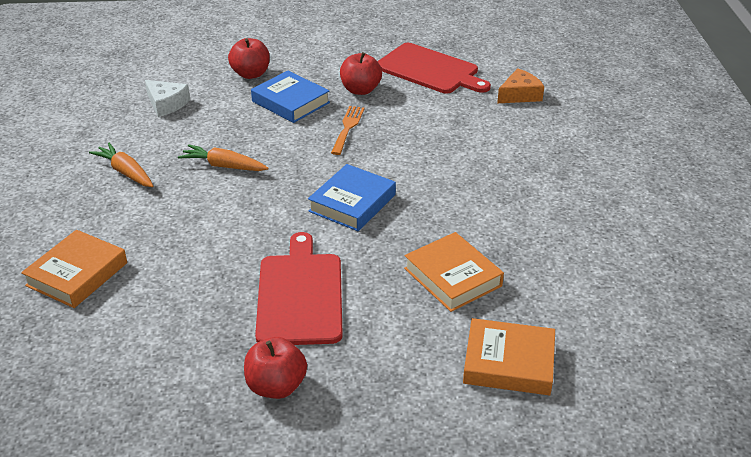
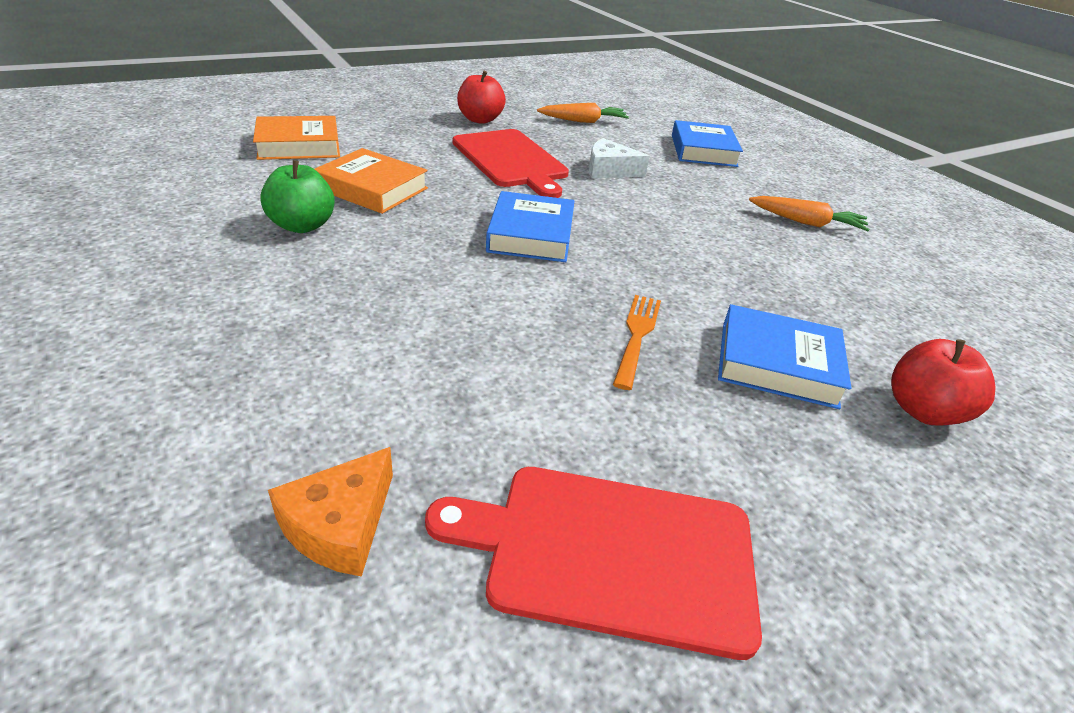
camera: 150 degrees right, 0 degrees up
orange book [21,230,127,308] -> blue book [672,120,743,167]
white cheese [145,80,190,117] -> white cheese moved to [589,138,650,178]
orange carrot [178,144,269,171] -> orange carrot moved to [537,103,629,123]
orange fork [331,106,365,155] -> orange fork turned 150 degrees counterclockwise [613,295,661,390]
red apple [340,52,382,95] -> none
none -> green apple [260,160,335,233]

